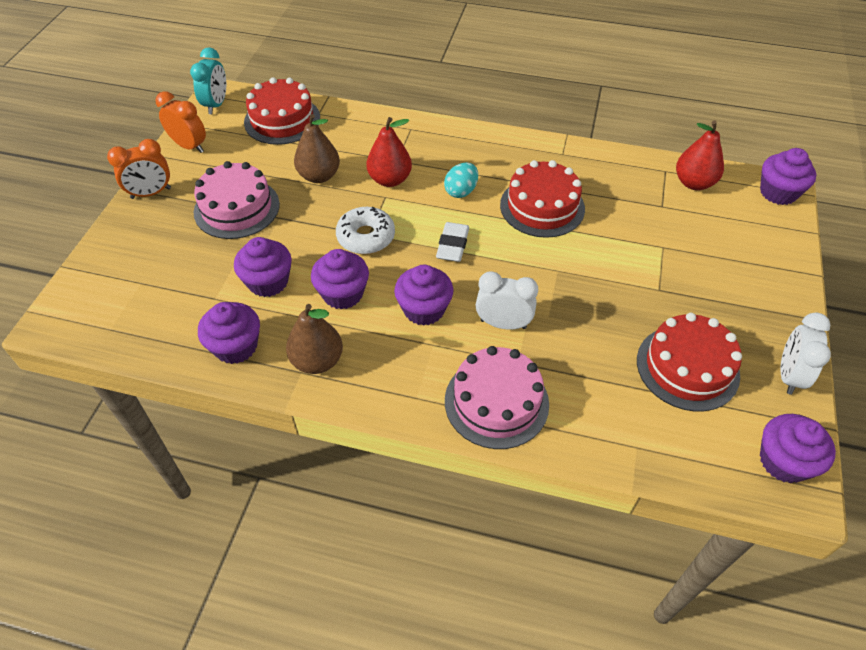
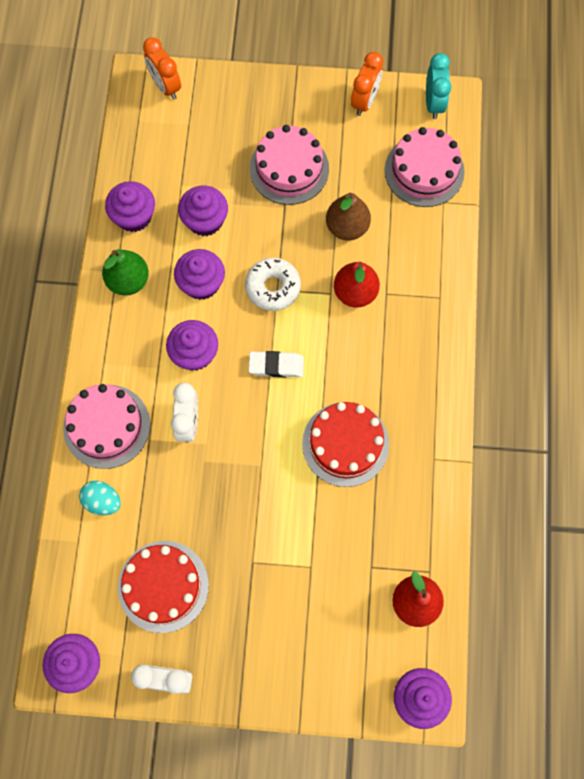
camera: 80 degrees right, 20 degrees up
orange clock [107,139,171,199] -> orange clock moved to [143,37,181,100]
turquoise clock [190,47,226,114] -> turquoise clock turned 90 degrees counterclockwise [426,53,451,119]
red cake [244,77,320,145] -> pink cake [385,127,465,207]
brown pear [286,304,343,374] -> green pear [102,249,149,296]
turquoise egg [444,163,478,198] -> turquoise egg moved to [79,481,121,515]

